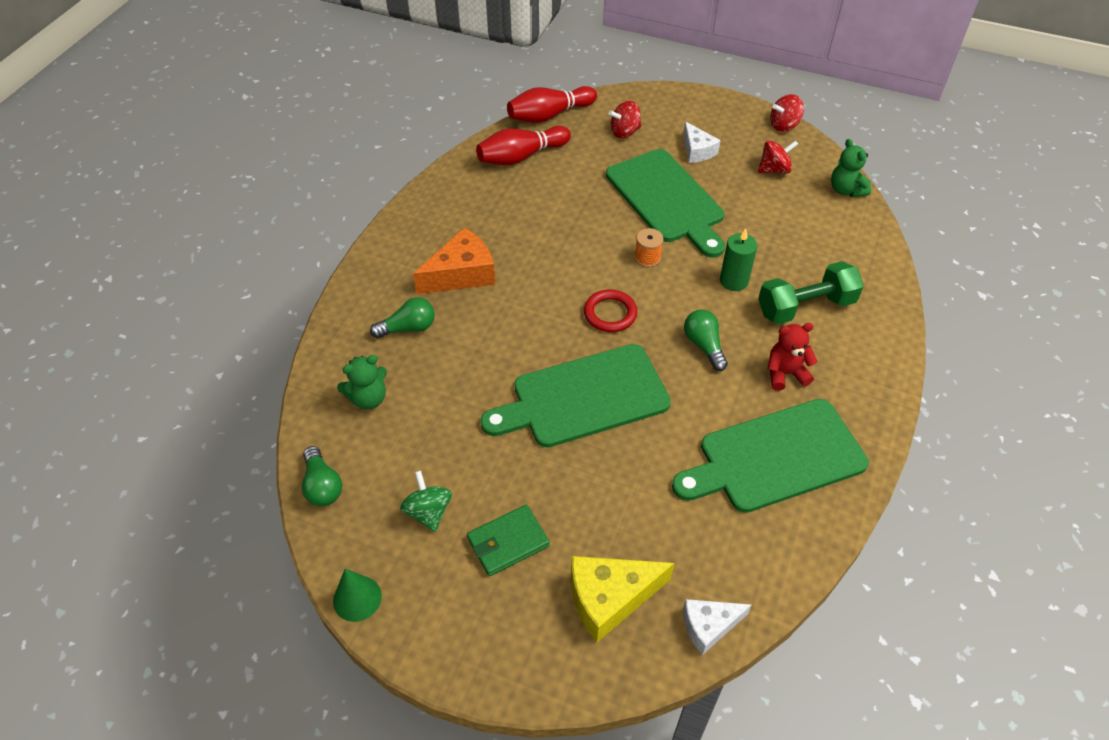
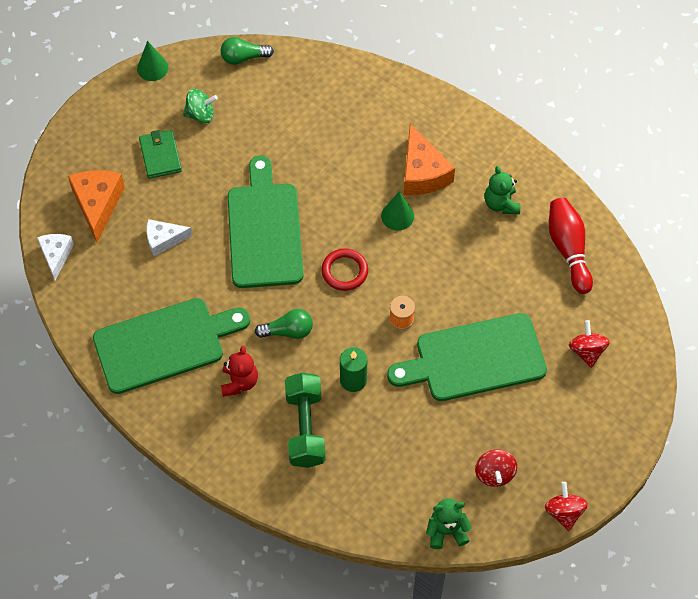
camera: 105 degrees right, 10 degrees up
green teddy bear [337,355,387,410] -> green teddy bear moved to [484,166,520,214]
green light bulb [370,297,435,338] -> none
red bowling pin [507,86,597,123] -> none
yellow cheese [571,556,674,642] -> orange cheese [68,170,125,243]
green cutting board [672,399,869,513] -> green cutting board turned 75 degrees clockwise [93,298,250,394]
white cheese [683,121,721,163] -> white cheese moved to [146,219,193,256]
none -> green cone [381,192,414,230]

